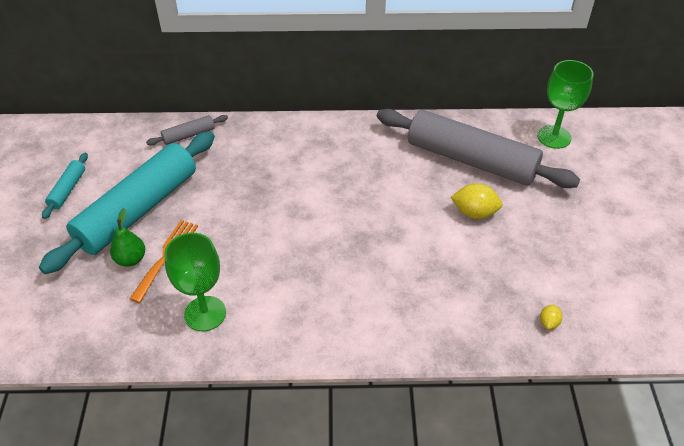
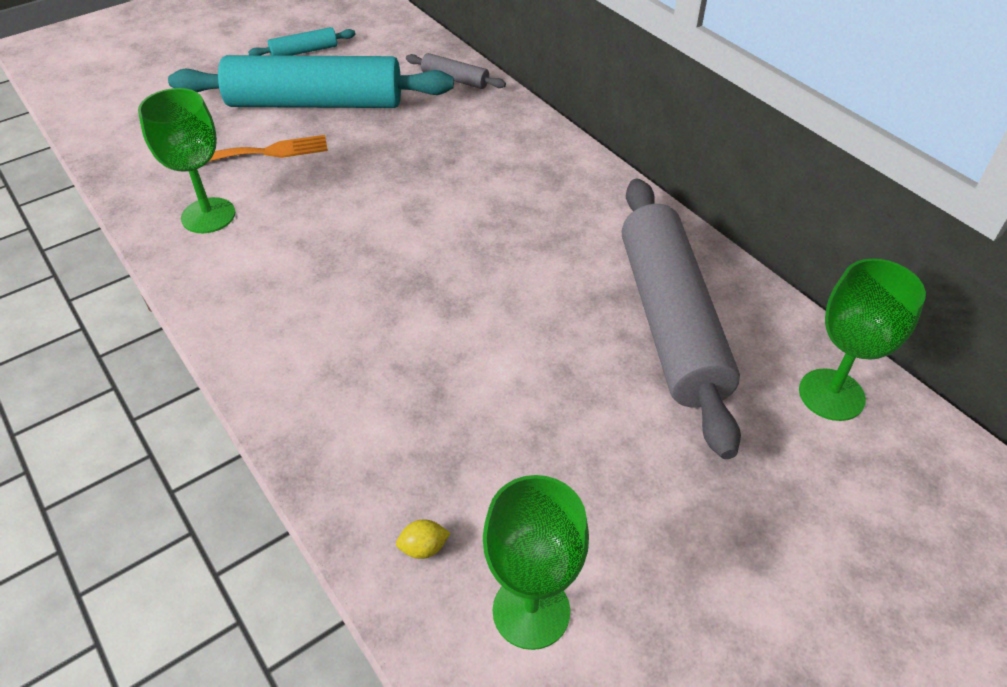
camera: 55 degrees right, 0 degrees up
green pear [110,208,145,267] -> none
yellow lemon [451,183,502,219] -> none
none -> green goblet [483,475,589,650]

